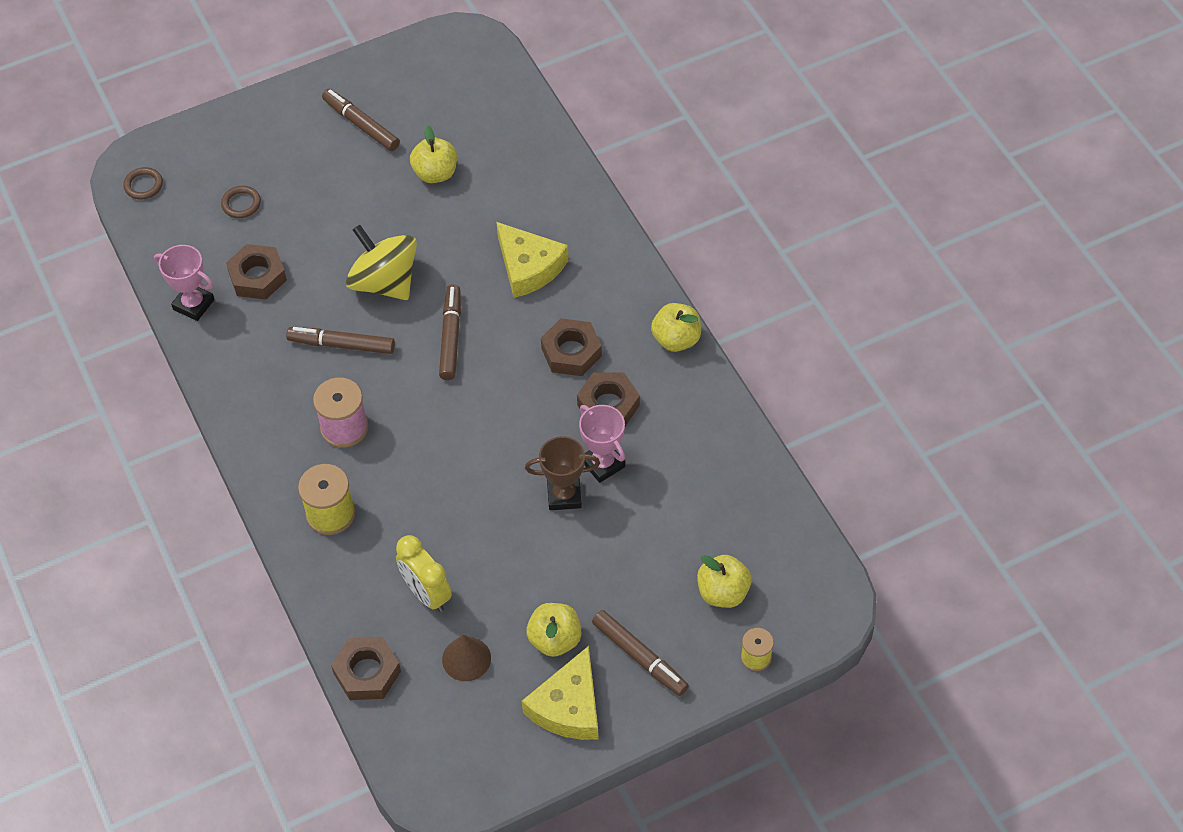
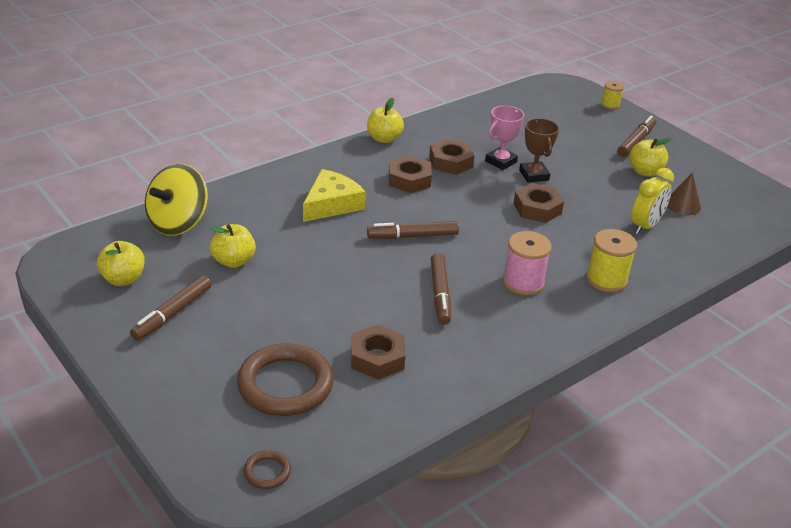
camera: 105 degrees left, 20 degrees down
pink trophy [154,245,214,321] -> none
brown ring [221,186,261,218] -> brown ring [237,343,334,416], size x2.23
brown nut [331,637,401,700] -> brown nut moved to [513,183,564,223]
yellow spinning top [346,225,417,300] -> yellow spinning top moved to [145,164,208,236]
yellow cheese [522,646,599,740] -> none
yellow apple [697,555,752,608] -> yellow apple moved to [97,241,145,286]

